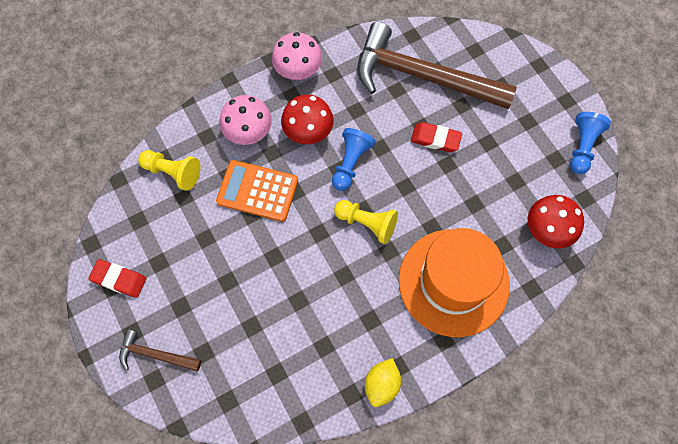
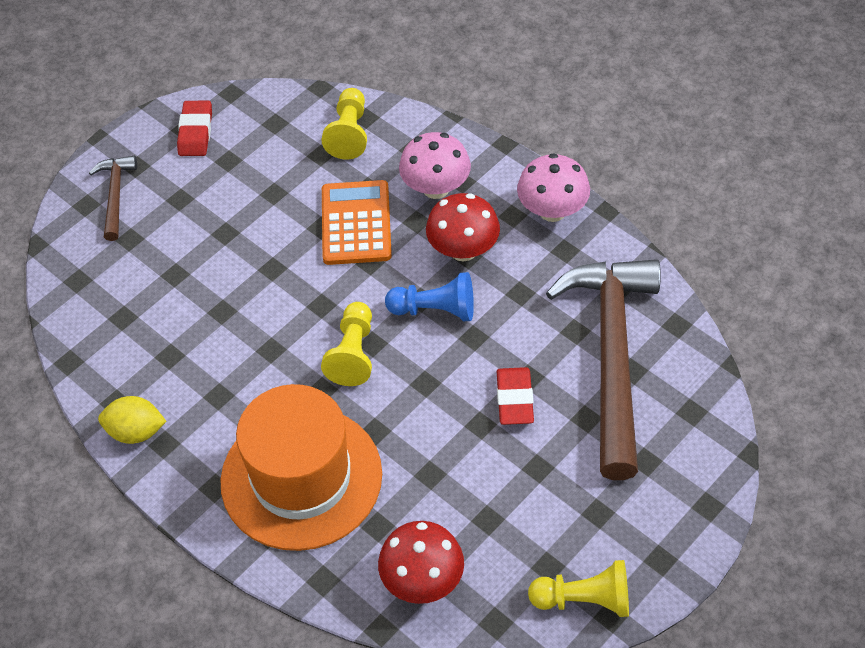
camera: 75 degrees right, 15 degrees down
blue pawn [570,112,611,174] -> yellow pawn [528,560,629,617]

